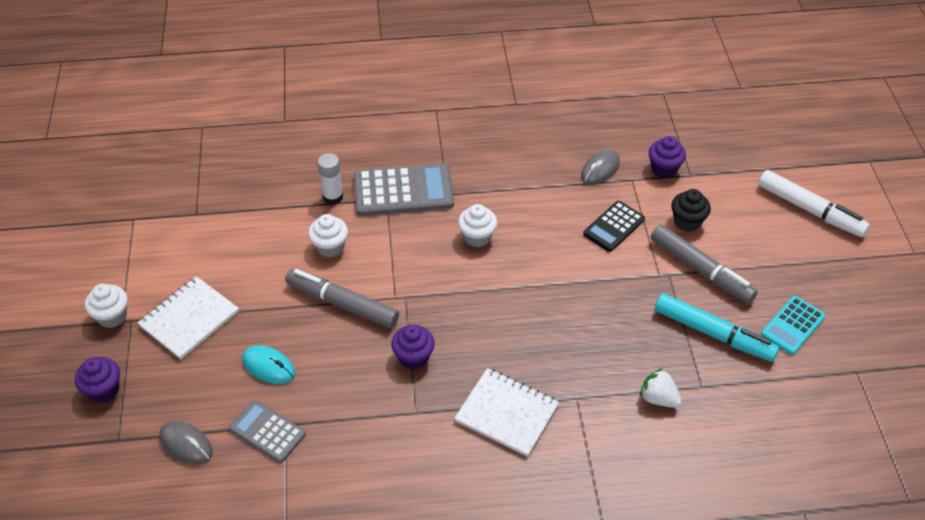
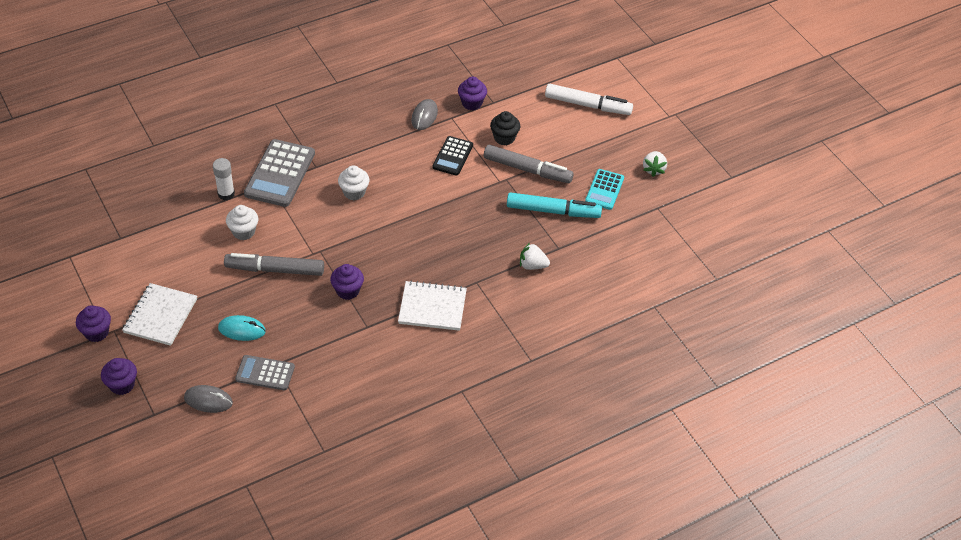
camera: 25 degrees left, 0 degrees up
white cupcake [85,284,128,328] -> purple cupcake [76,305,111,342]
grey calculator [354,163,454,216] -> grey calculator turned 135 degrees clockwise [244,139,315,207]
none -> white strawberry [643,151,667,177]

